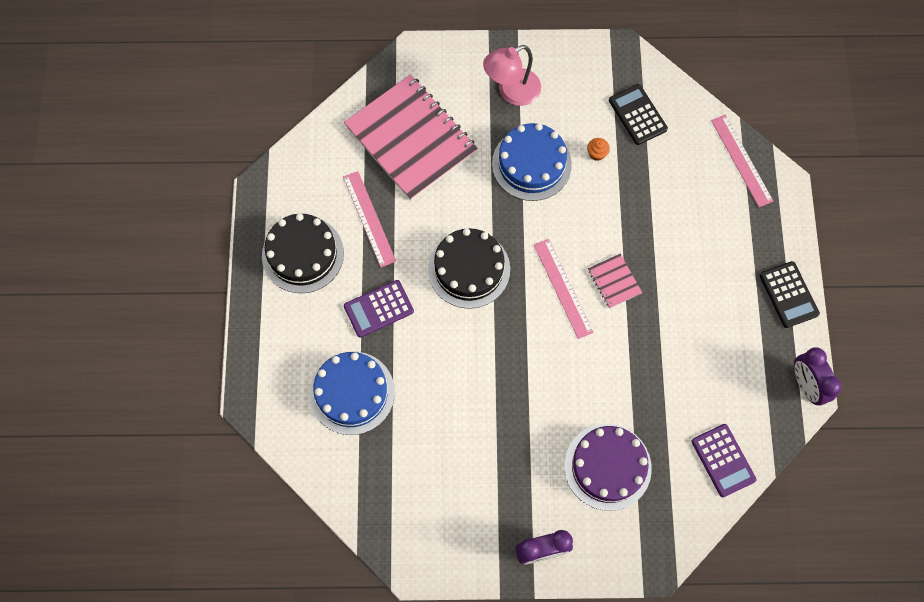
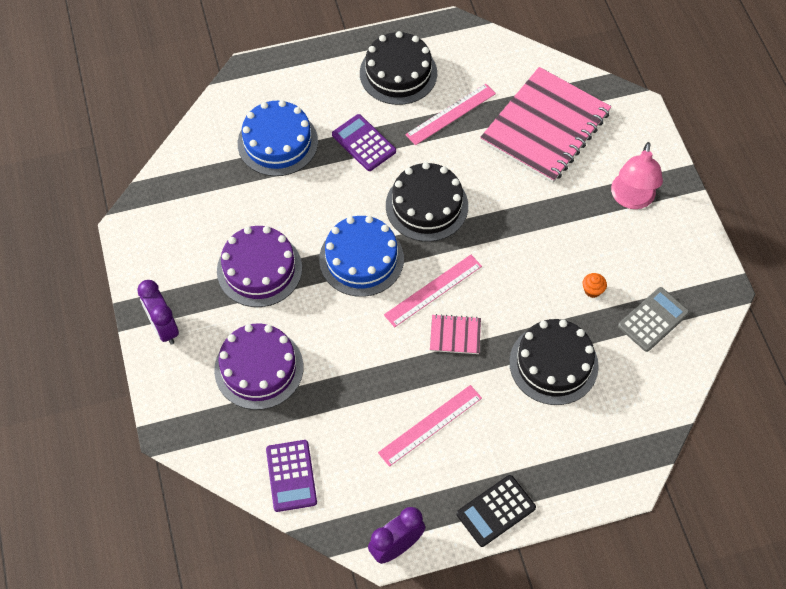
camera: 75 degrees right, 10 degrees down
pink lamp [483,45,541,106] -> pink lamp turned 120 degrees counterclockwise [611,142,663,209]
blue cake [492,123,572,201] -> blue cake moved to [319,216,404,297]
pink notebook [588,254,642,308] -> pink notebook turned 45 degrees clockwise [430,314,481,354]
black calculator [609,84,668,145] -> grey calculator [618,287,689,352]
purple calculator [691,424,757,497] -> purple calculator turned 60 degrees counterclockwise [266,440,317,512]
pink ruler [711,115,773,207] -> pink ruler moved to [378,385,482,467]
none -> purple cake [217,226,302,307]
none -> black cake [509,319,599,405]

